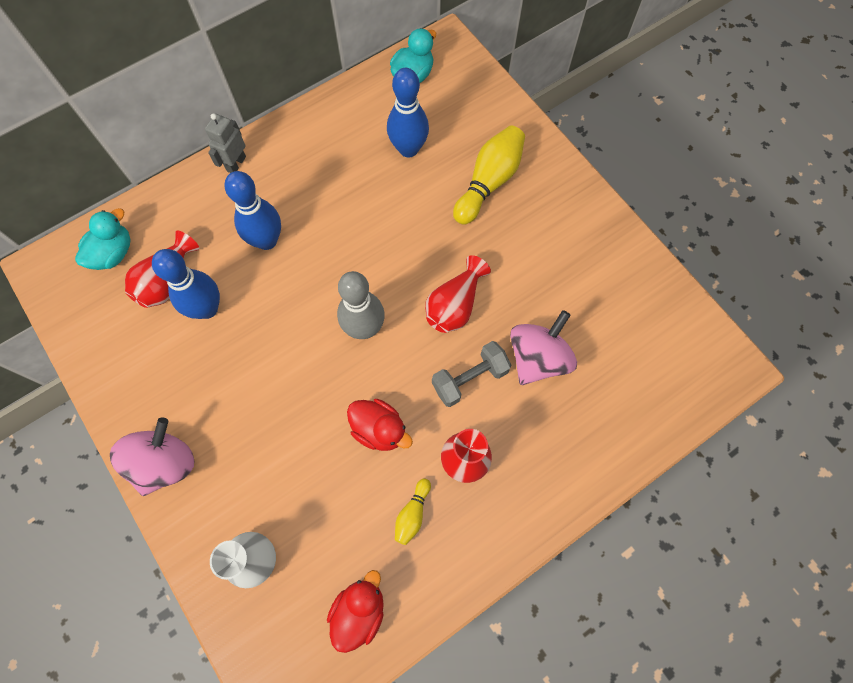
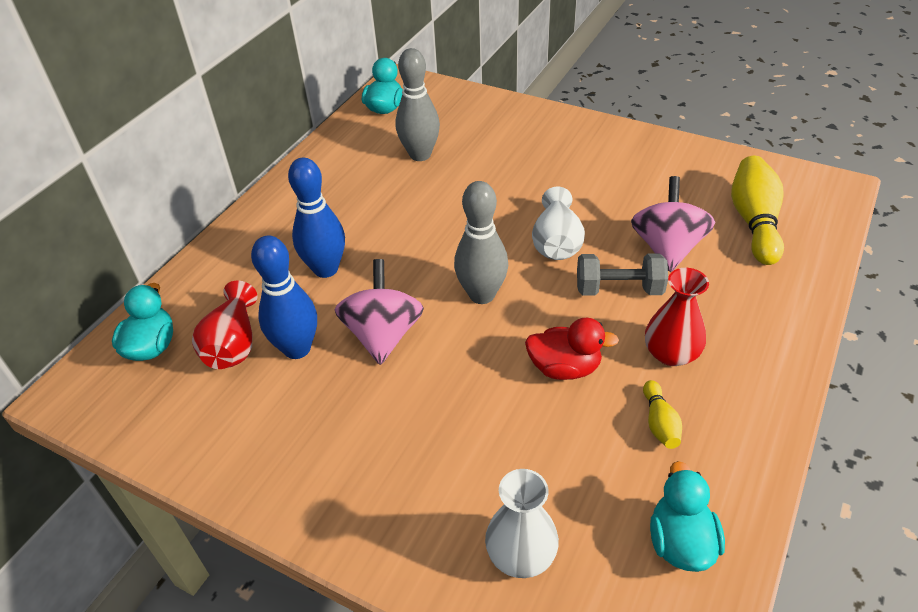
camera: 25 degrees left, 25 degrees down
pink spinning top [110,417,195,496] -> pink spinning top moved to [335,259,424,365]
grey robot [205,113,246,173] -> none
red duck [327,570,384,653] -> turquoise duck [650,461,725,572]
blue bowling pin [387,68,429,157] -> grey bowling pin [395,48,440,161]
red vase [425,255,491,333] -> white vase [532,186,585,260]
grey dumbbell [432,341,511,407] -> grey dumbbell turned 60 degrees clockwise [577,253,668,296]
yellow bowling pin [453,125,525,225] -> yellow bowling pin moved to [731,156,784,265]

